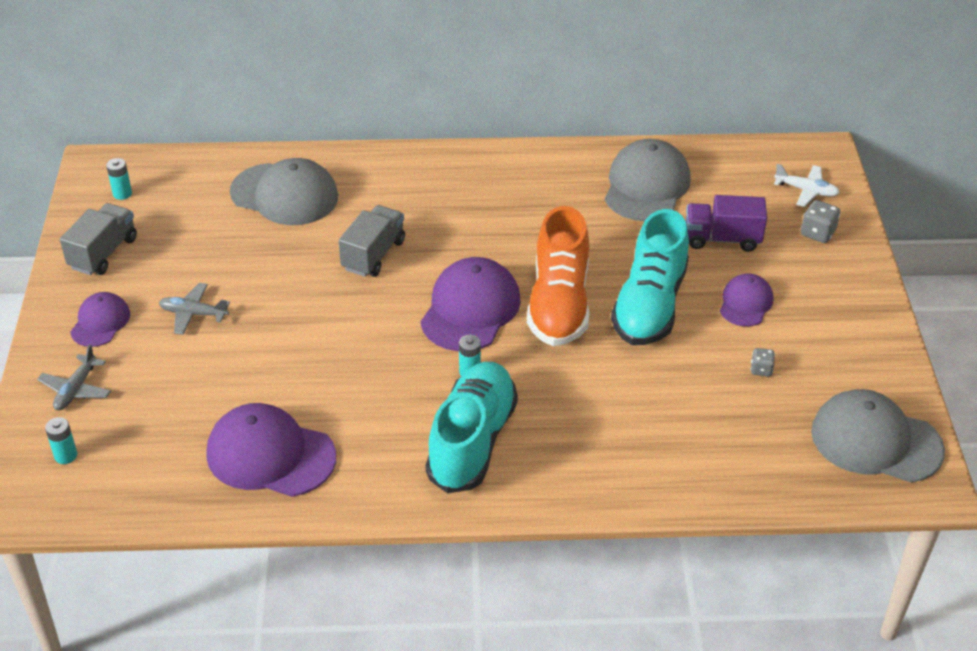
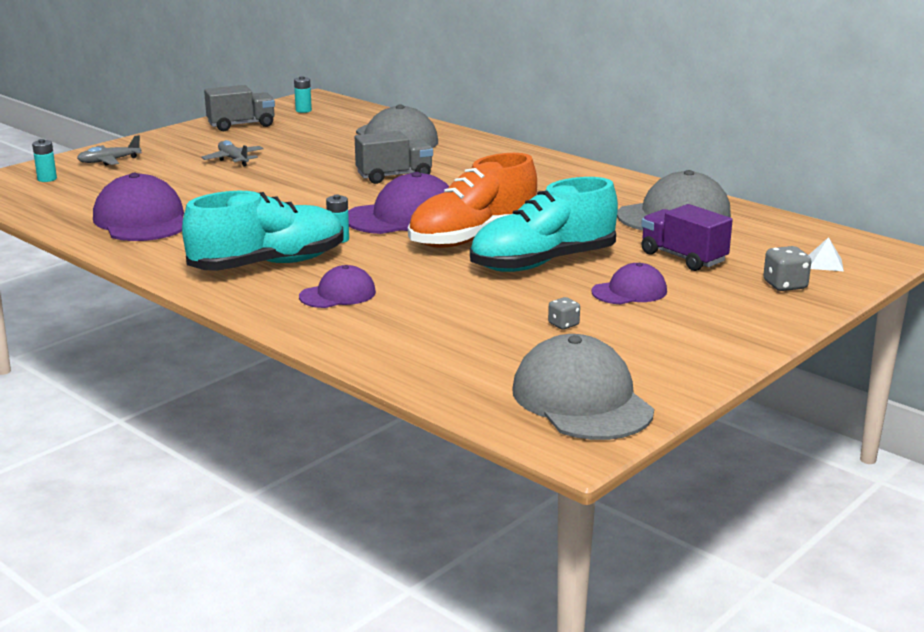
camera: 45 degrees right, 20 degrees down
purple cap [70,292,130,347] -> purple cap moved to [299,265,376,308]
white plane [774,164,840,207] -> white pyramid [809,237,844,271]

